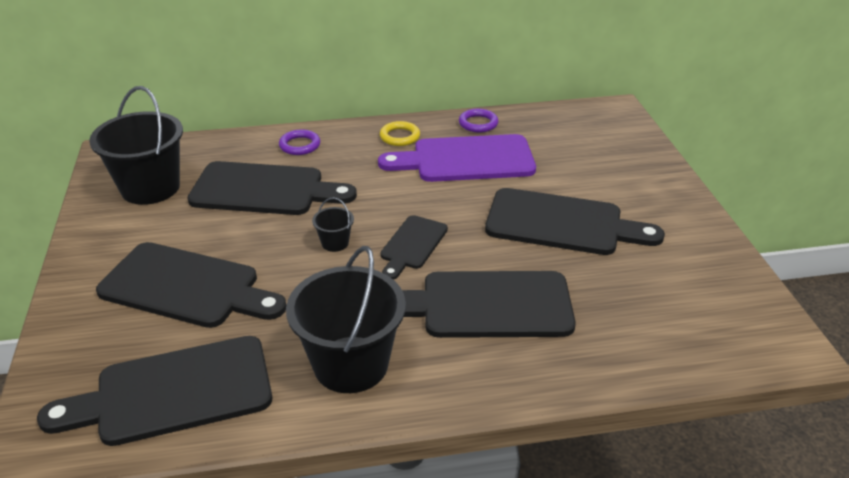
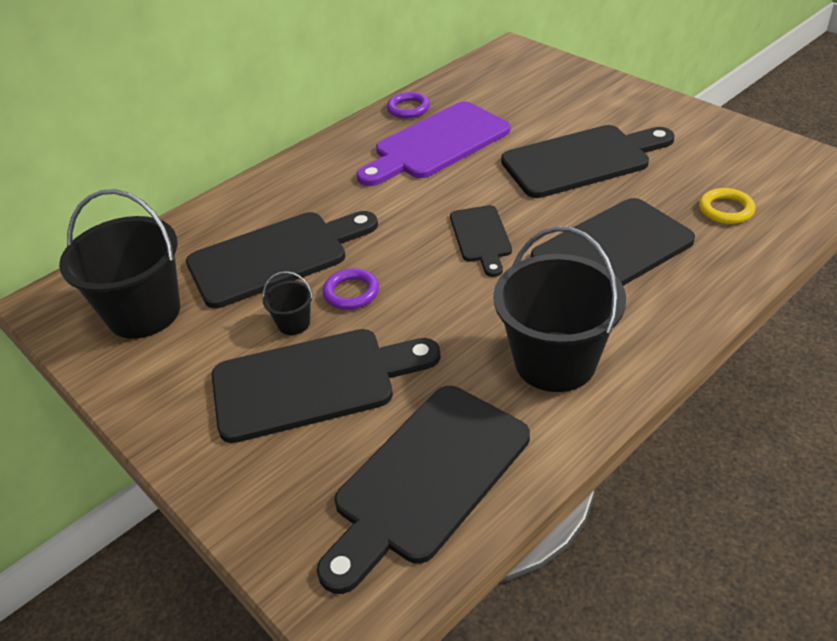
camera: 30 degrees left, 5 degrees up
purple ring [279,129,320,155] -> purple ring moved to [322,268,379,310]
black bucket [312,198,354,252] -> black bucket moved to [263,271,313,335]
yellow ring [380,121,420,146] -> yellow ring moved to [699,188,755,224]

